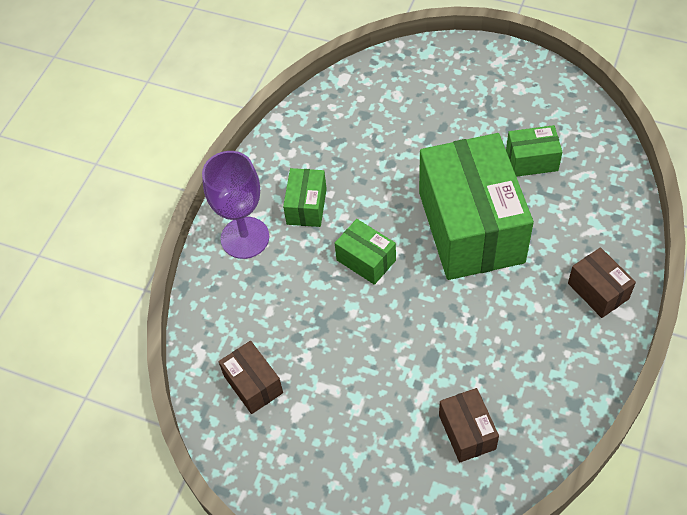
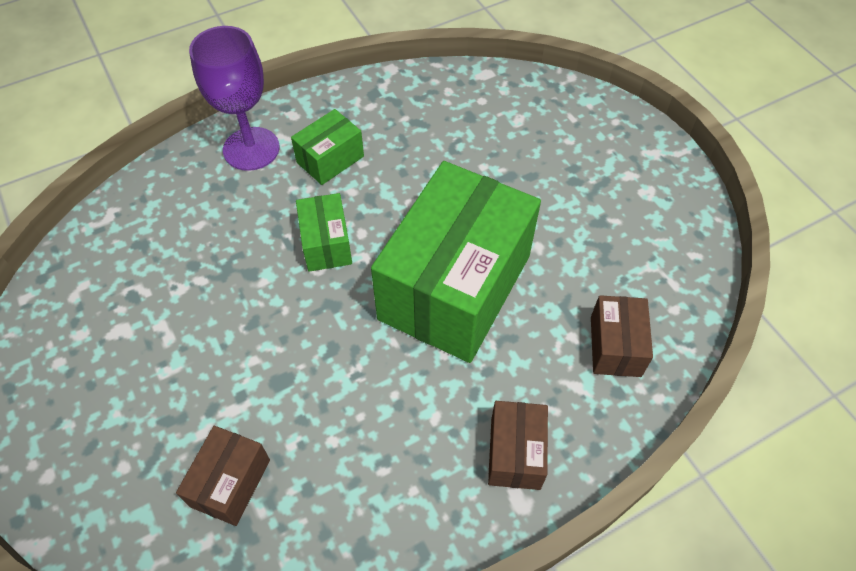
camera: 35 degrees right, 0 degrees up
brown box [219,341,283,414] -> brown box moved to [591,295,653,377]
green box [506,125,562,177] -> none

